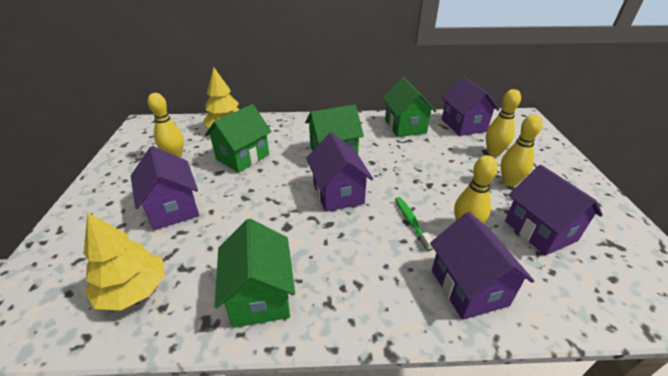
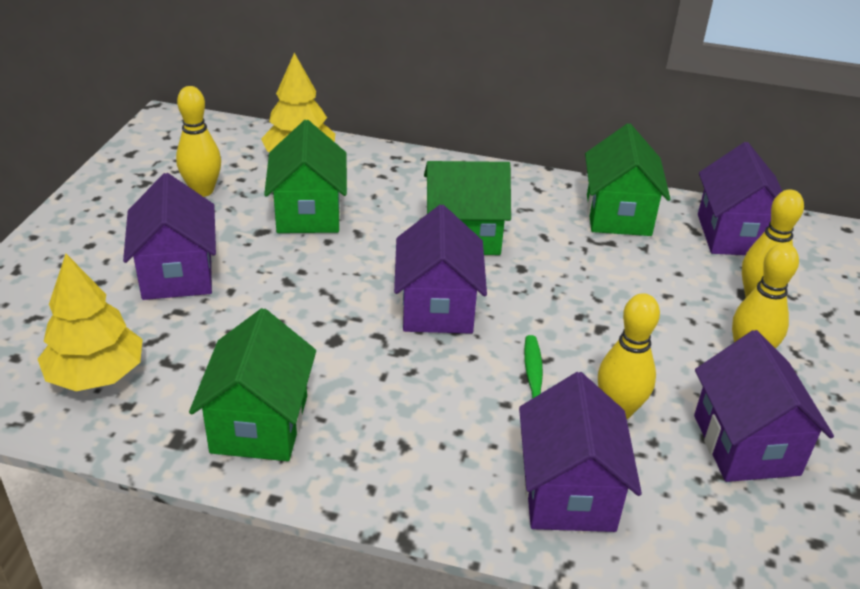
camera: 15 degrees right, 0 degrees up
green house [205,104,272,173] -> green house turned 60 degrees counterclockwise [264,120,347,233]

